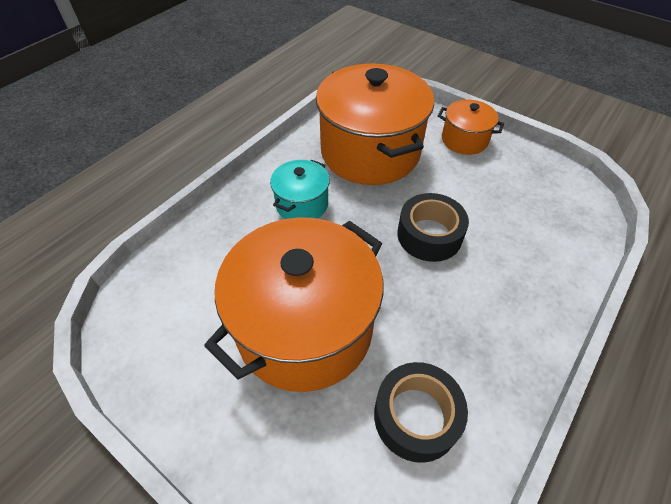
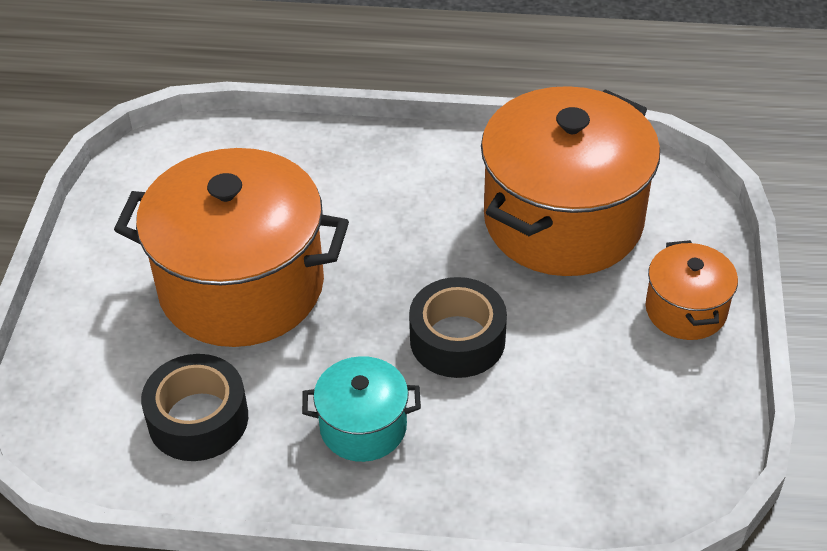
camera: 60 degrees right, 5 degrees down
turquoise pot [270,160,330,219] -> turquoise pot moved to [302,356,421,462]

